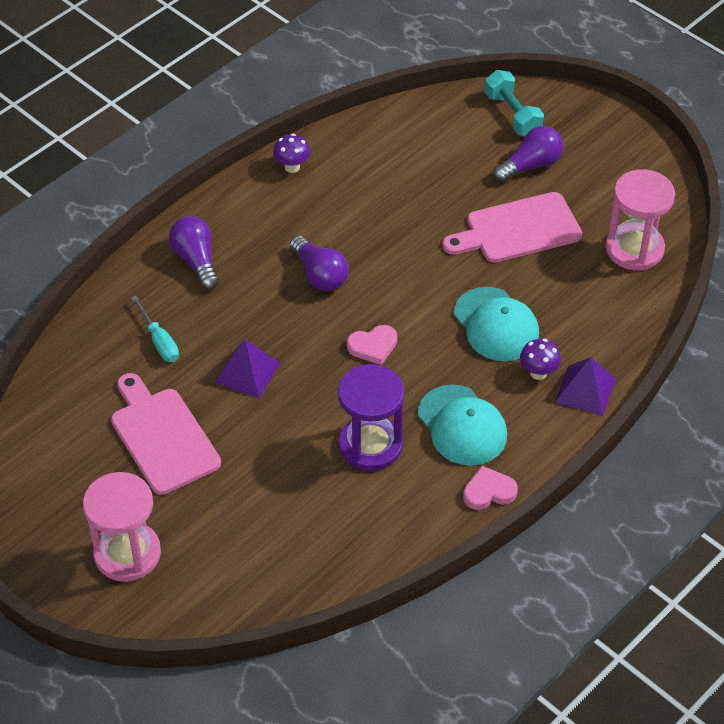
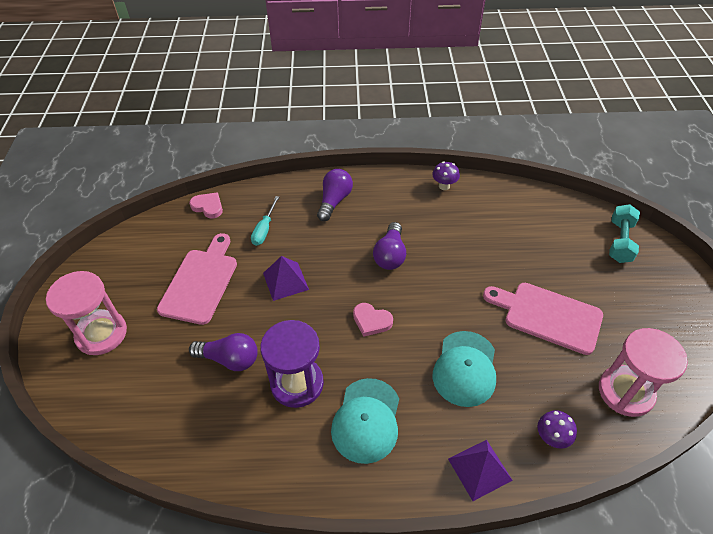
camera: 45 degrees right, 0 degrees up
pink heart [463,466,518,510] -> pink heart moved to [189,192,223,219]
purple light bulb [493,126,563,183] -> purple light bulb moved to [189,333,258,371]
purple mushroom [520,339,561,380] -> purple mushroom moved to [537,410,577,449]

